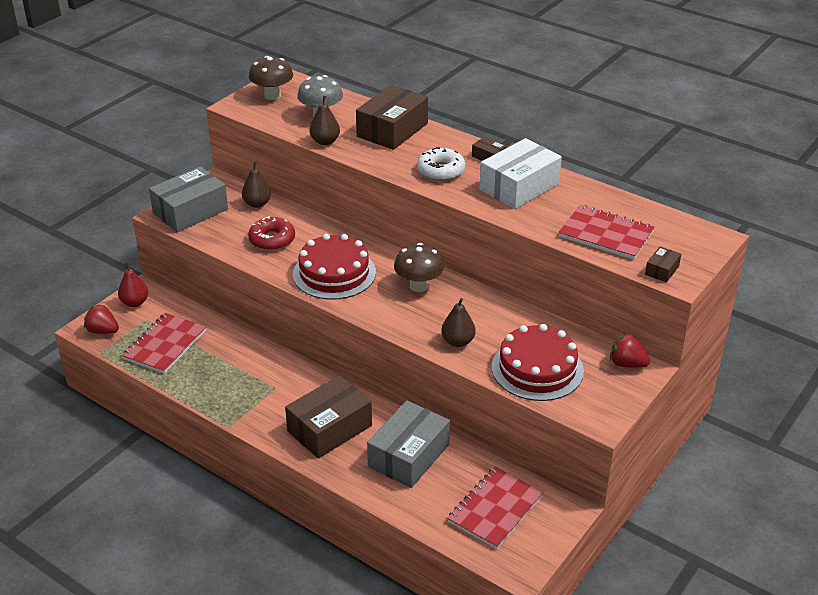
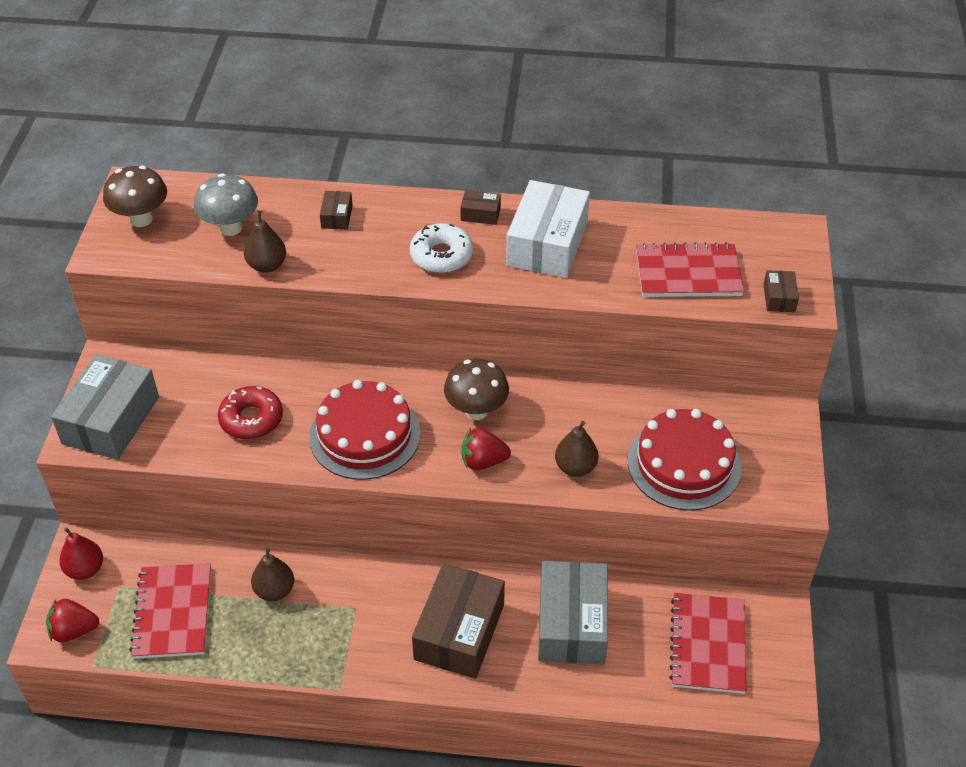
camera: 30 degrees left, 10 degrees up
brown pear [242,161,271,208] -> brown pear moved to [251,547,294,601]
brown box [356,85,428,150] -> brown box [320,191,353,230], size x0.44
red strawberry [610,333,650,368] -> red strawberry moved to [461,428,511,470]

